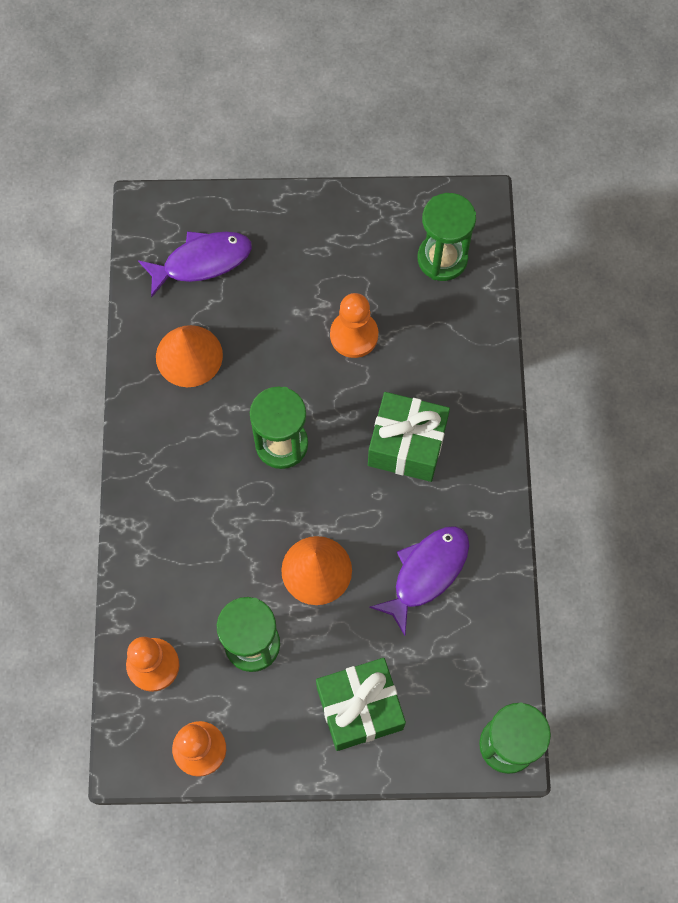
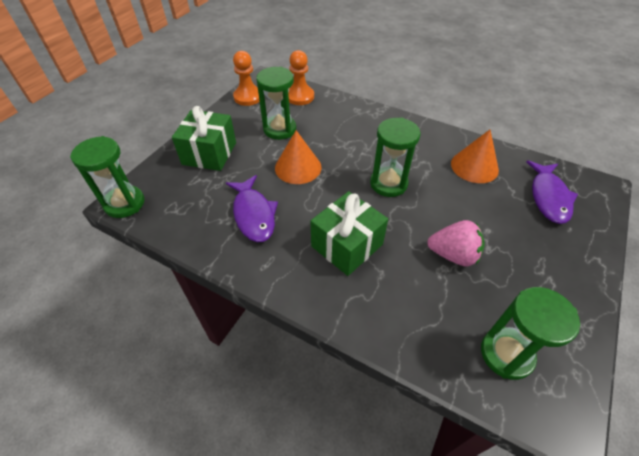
camera: 120 degrees right, 20 degrees down
orange pawn [330,293,378,358] -> pink strawberry [427,220,485,267]

